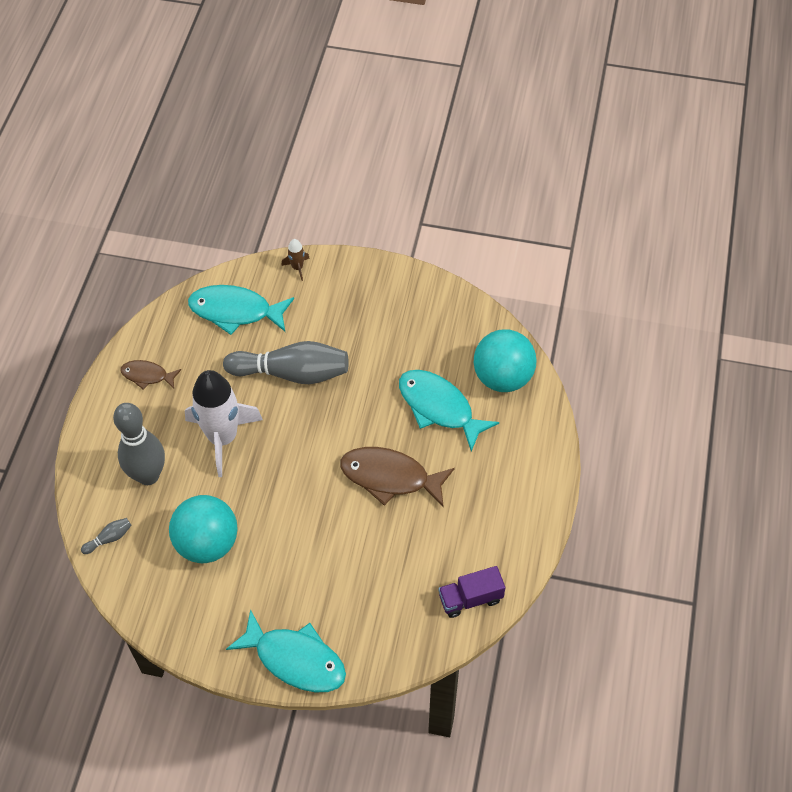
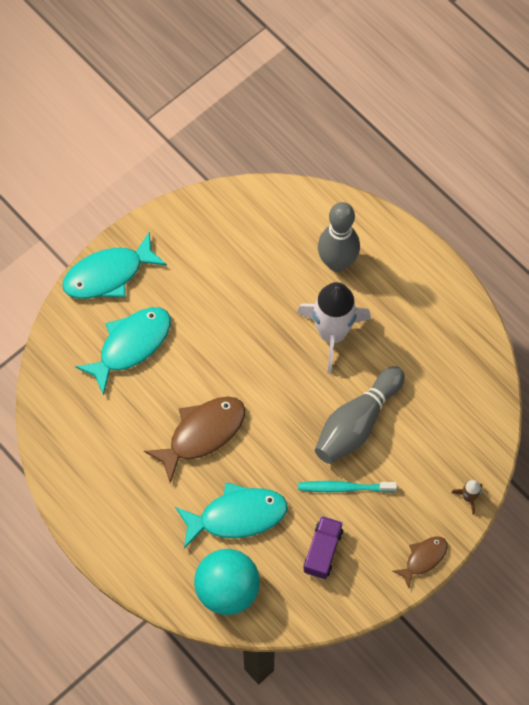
camera: 125 degrees right, 10 degrees up
grey bowling pin [81,518,132,554] -> none
brown fish [120,360,181,390] -> brown fish moved to [392,536,448,588]
turquoise ball [169,495,238,563] -> none
turquoise fish [188,285,294,335] -> turquoise fish moved to [75,307,171,396]
purple truck [438,566,505,618] -> purple truck moved to [303,516,343,579]
none -> turquoise toothbrush [298,481,397,492]

